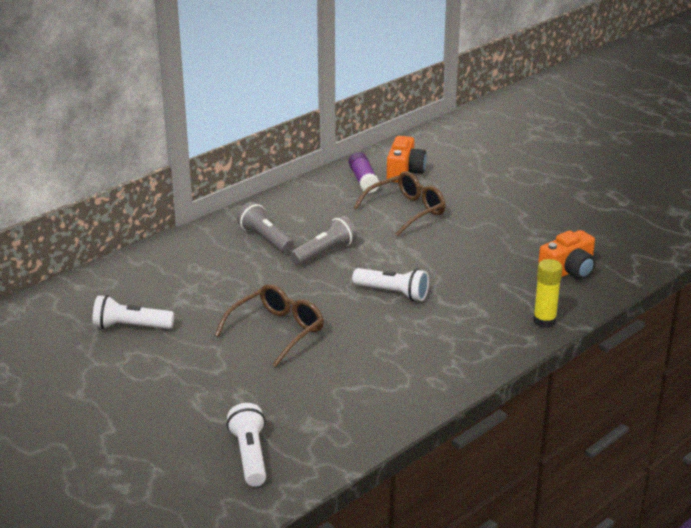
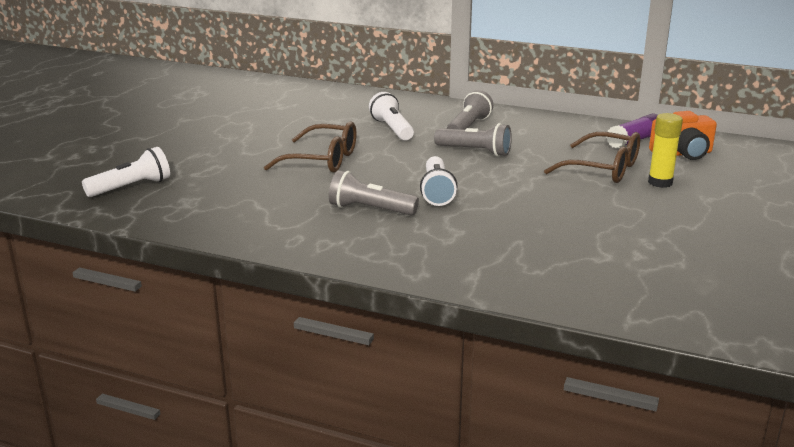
camera: 65 degrees right, 5 degrees down
white flashlight [92,295,174,329] -> white flashlight moved to [369,92,414,141]
yellow glue stick [533,259,562,328] -> yellow glue stick moved to [648,113,683,188]
orange camera [538,230,596,280] -> none
none -> grey flashlight [329,170,419,216]

